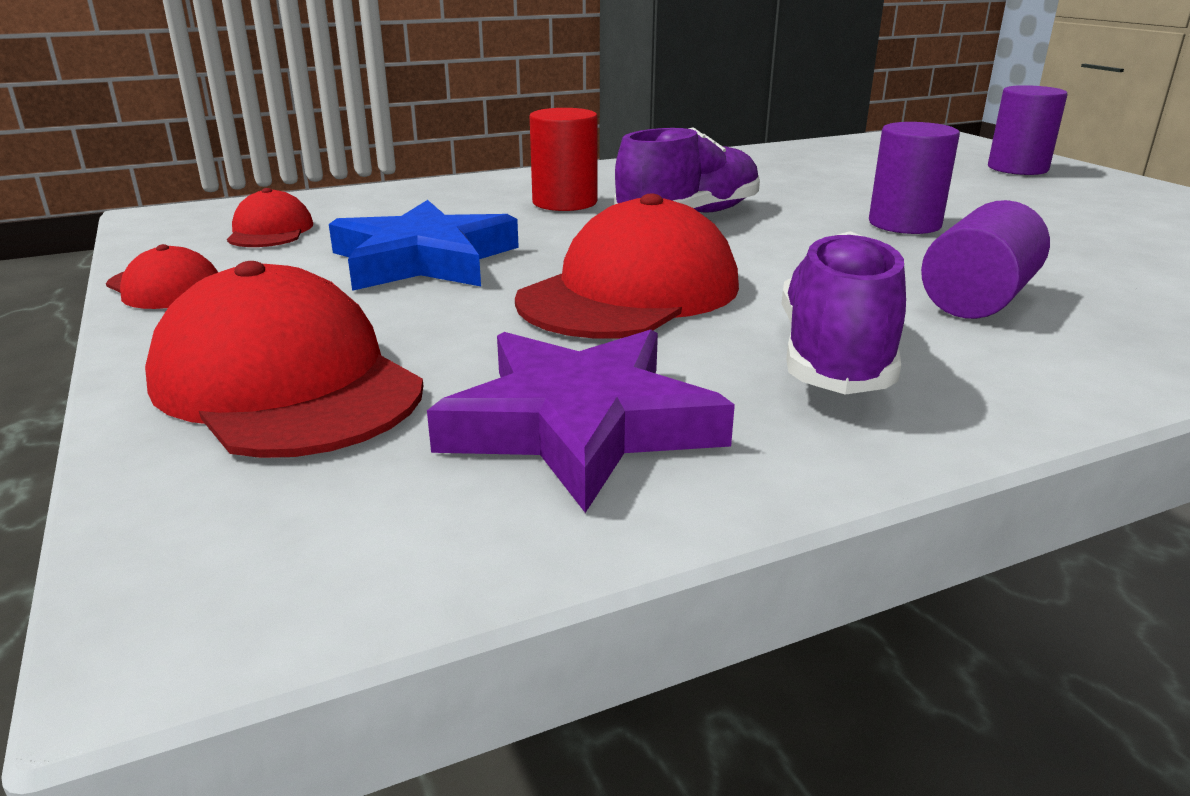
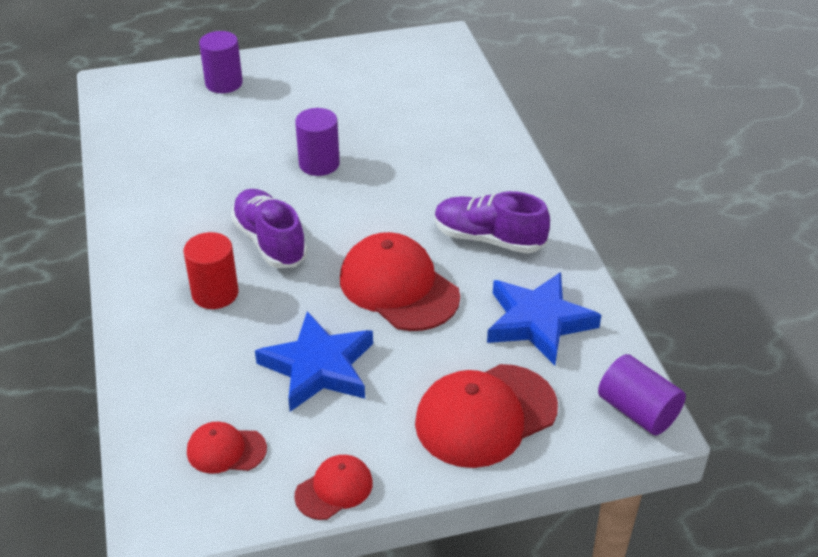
camera: 80 degrees left, 15 degrees up
purple star [427,330,735,513] -> blue star [487,272,601,365]
purple cylinder [921,200,1050,319] -> purple cylinder moved to [598,354,686,435]

